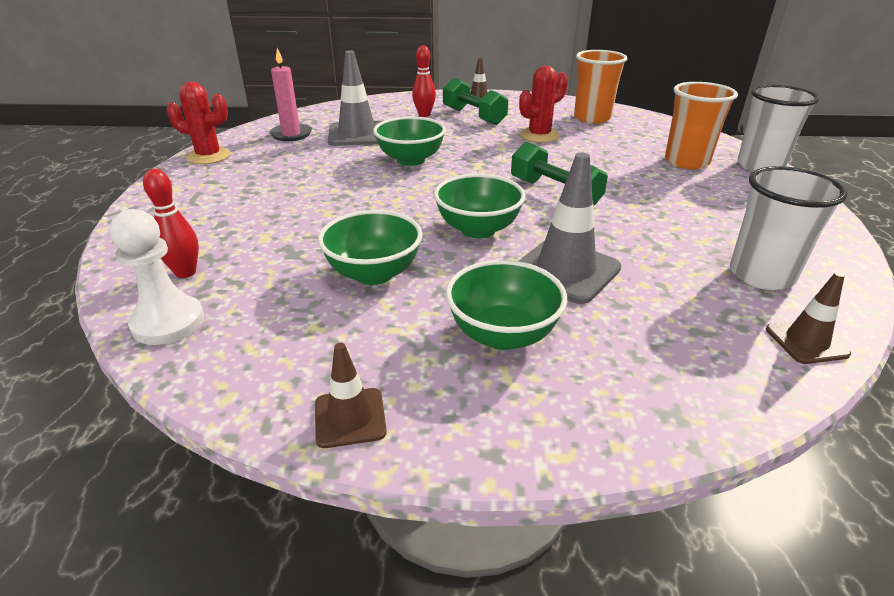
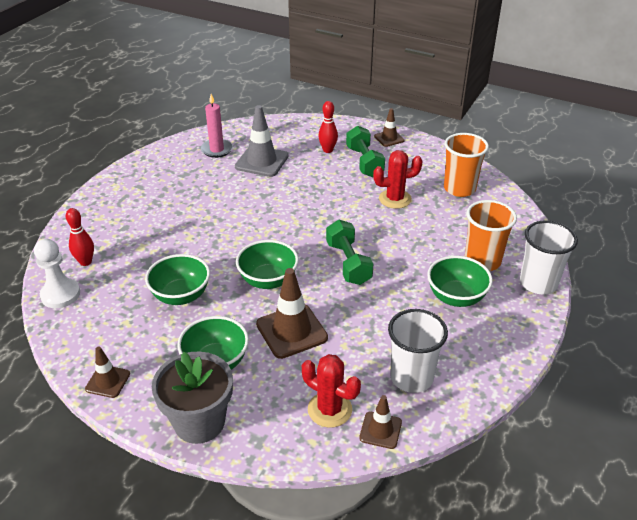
camera: 25 degrees right, 5 degrees up
red cactus [166,82,231,164] -> red cactus moved to [302,354,361,428]
green bowl [373,117,446,166] -> green bowl moved to [427,256,493,307]
grey traffic cone [519,152,621,304] -> brown traffic cone [256,268,328,359]
none -> grey flower pot [152,352,233,444]

